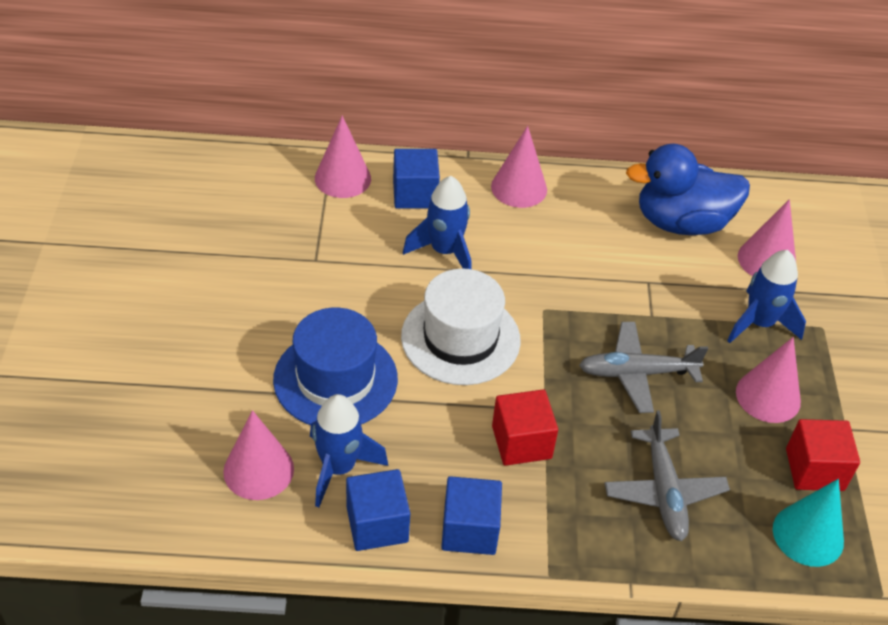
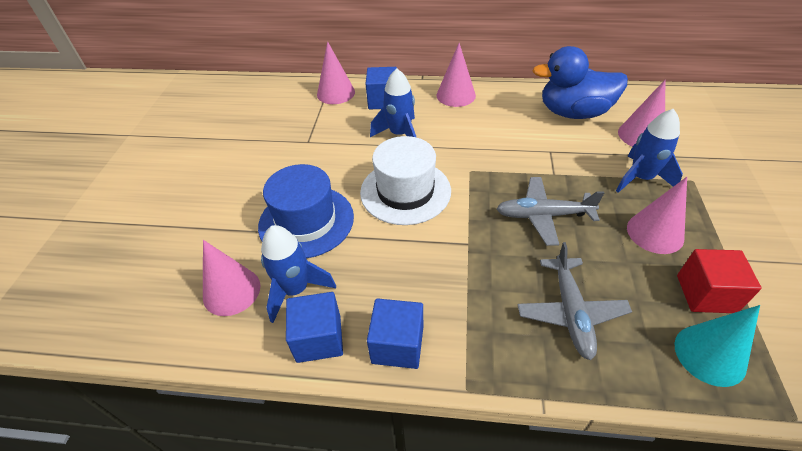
camera: 10 degrees right, 0 degrees up
red cube [492,389,558,466] -> none

